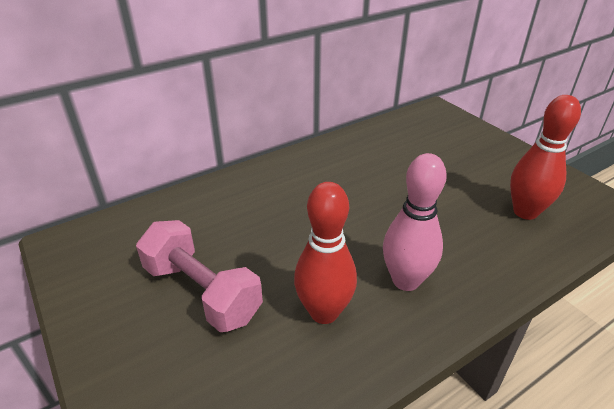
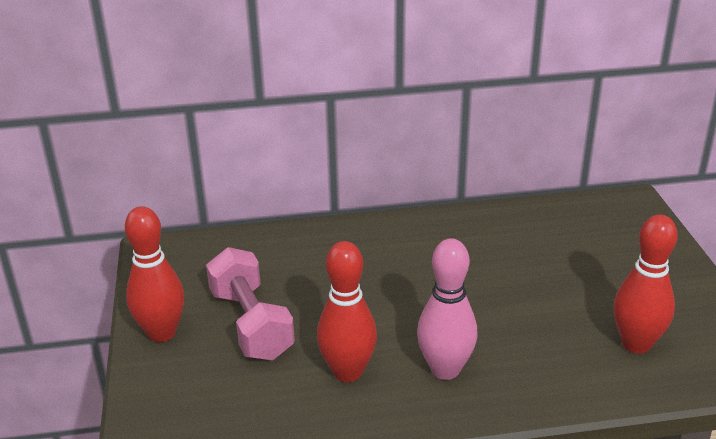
camera: 25 degrees right, 5 degrees down
none -> red bowling pin [125,206,184,342]

